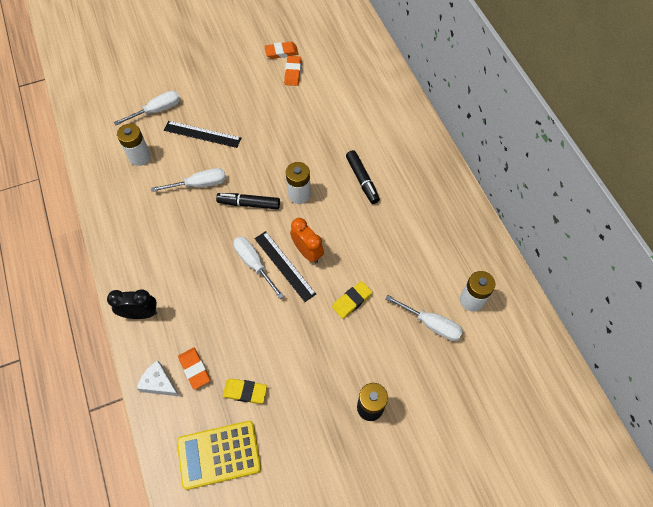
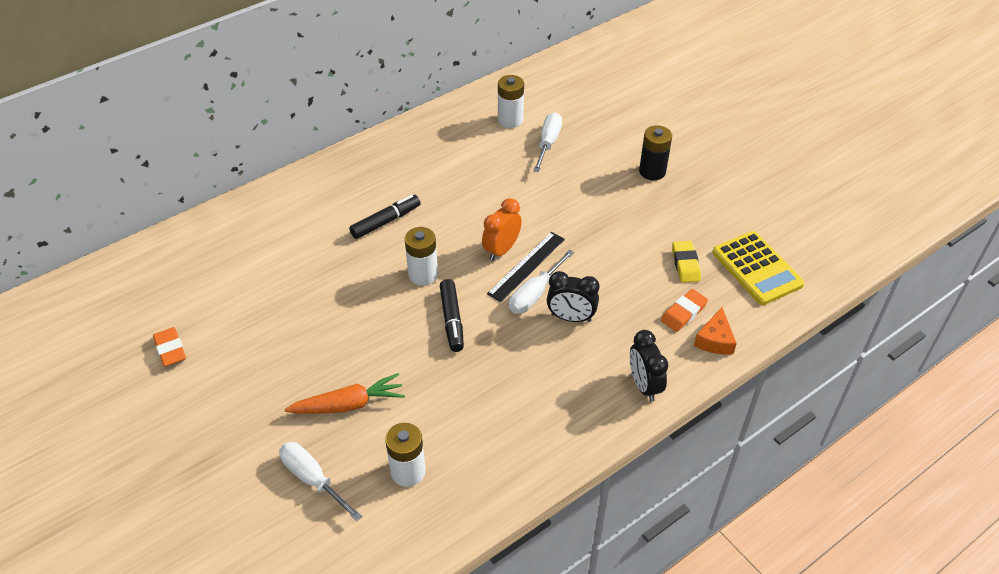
camera: 105 degrees left, 15 degrees down
white cheese [136,360,179,396] -> orange cheese [694,307,737,355]
white screwdriver [151,168,226,192] -> none
black ruler [164,121,241,148] -> orange carrot [284,373,405,414]
orange eraser [284,56,302,86] -> none
yellow eraser [332,281,373,319] -> none
none -> black clock [547,271,599,322]

